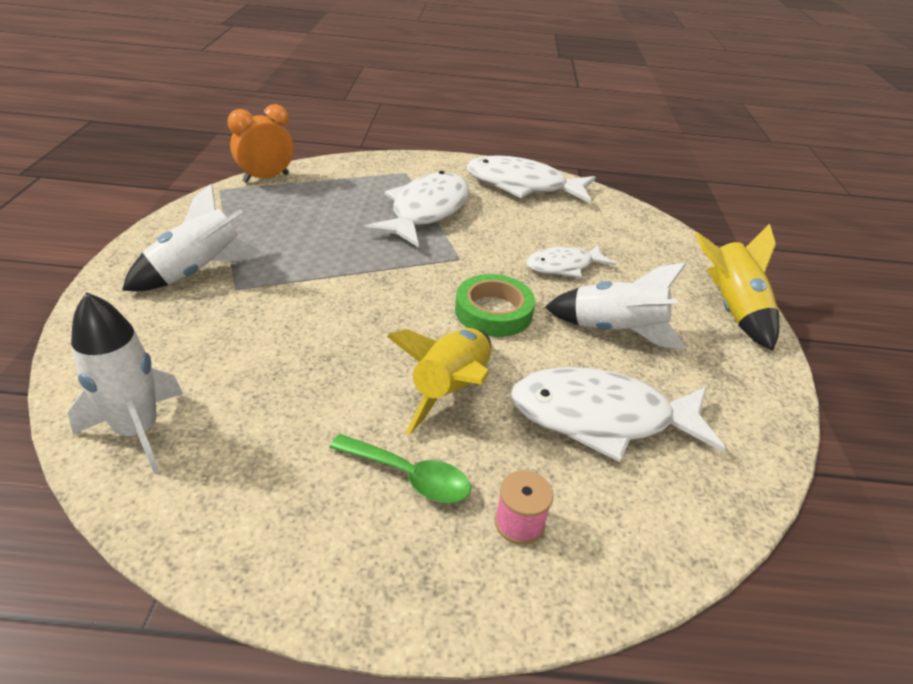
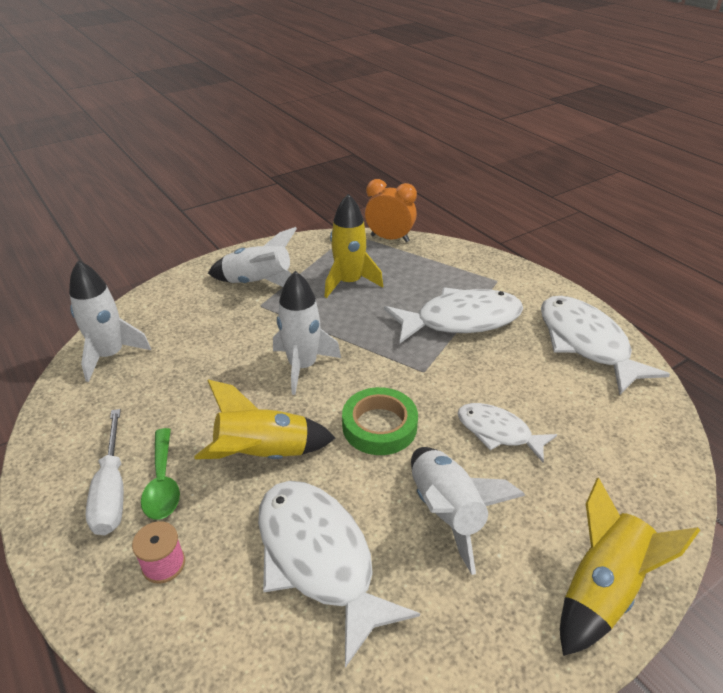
camera: 55 degrees right, 0 degrees up
none -> white screwdriver [86,409,124,535]
none -> white rocket [273,271,341,395]
none -> yellow rocket [324,194,383,298]

